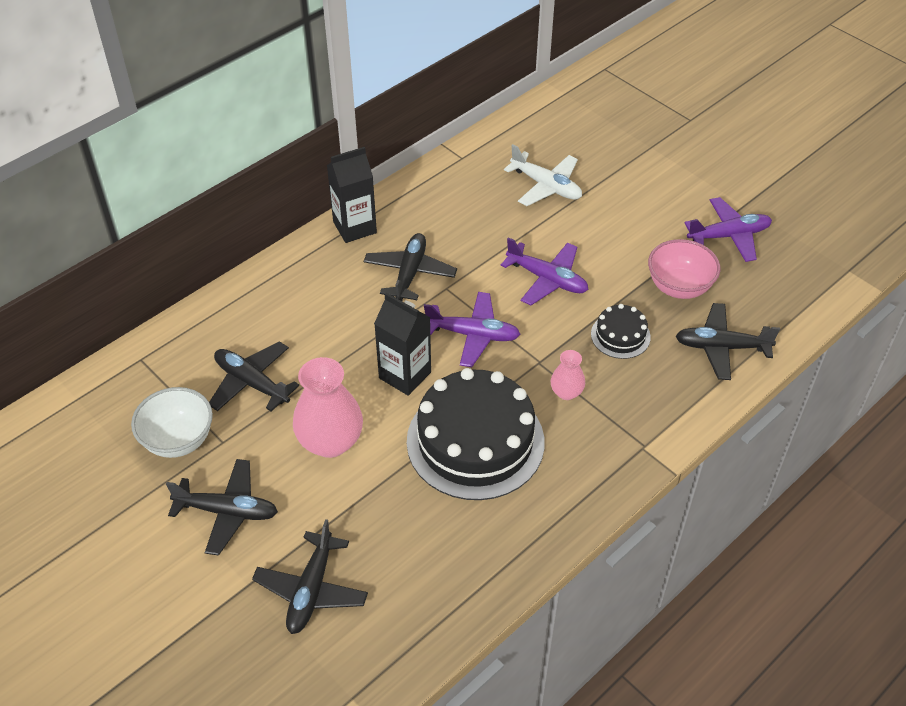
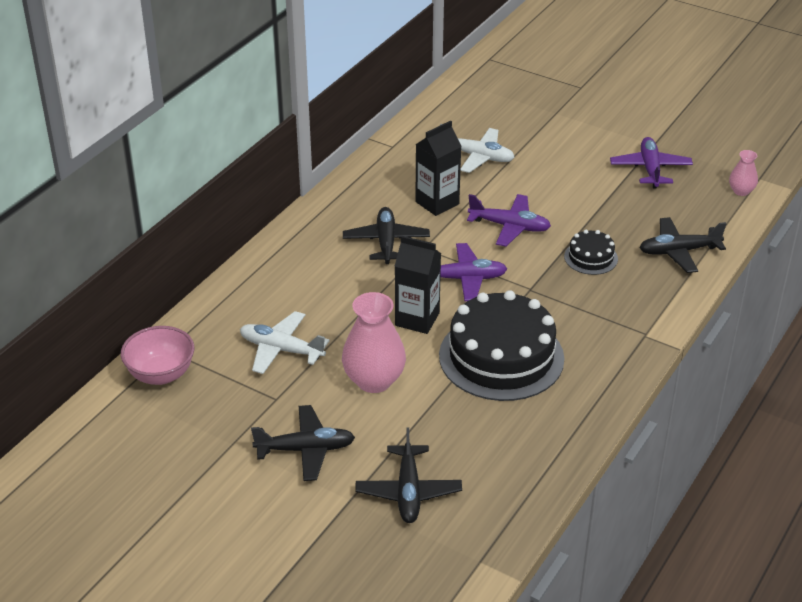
camera: 15 degrees left, 10 degrees down
white bowl [131,387,213,458] -> none
black plane [209,341,299,411] -> white plane [240,311,330,374]
black carton [327,147,377,243] -> black carton moved to [415,121,462,216]
pink vase [551,350,585,400] -> pink vase moved to [729,150,758,196]
pink bowl [648,239,720,299] -> pink bowl moved to [121,326,194,385]
purple plane [684,197,772,262] -> purple plane turned 60 degrees counterclockwise [610,137,693,188]

